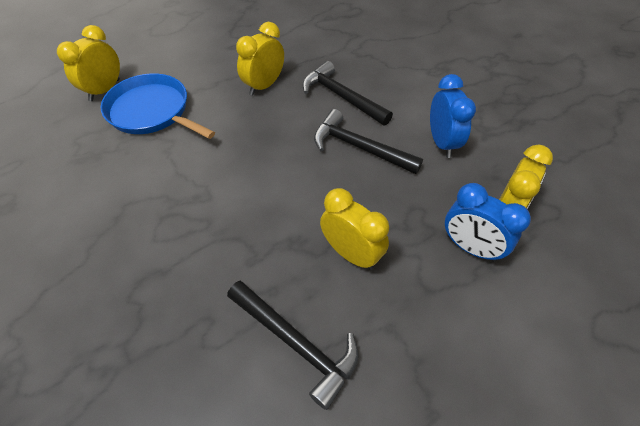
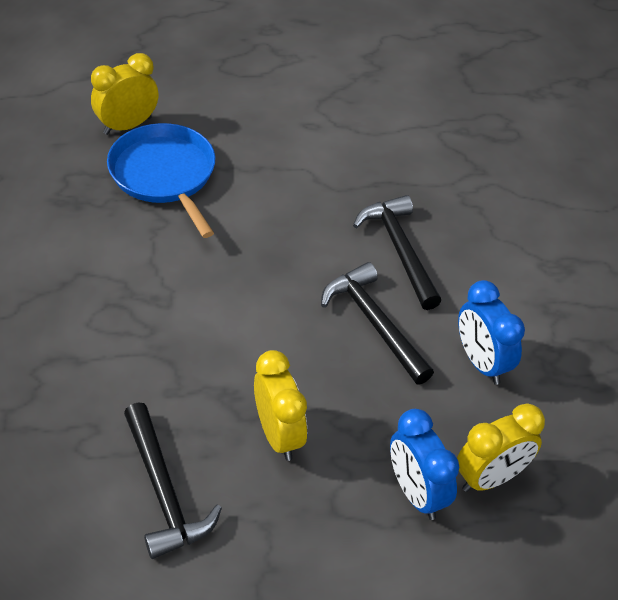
camera: 25 degrees right, 5 degrees down
yellow clock [236,22,284,96] -> none
blue clock [430,74,476,158] -> blue clock turned 135 degrees clockwise [458,280,525,385]

